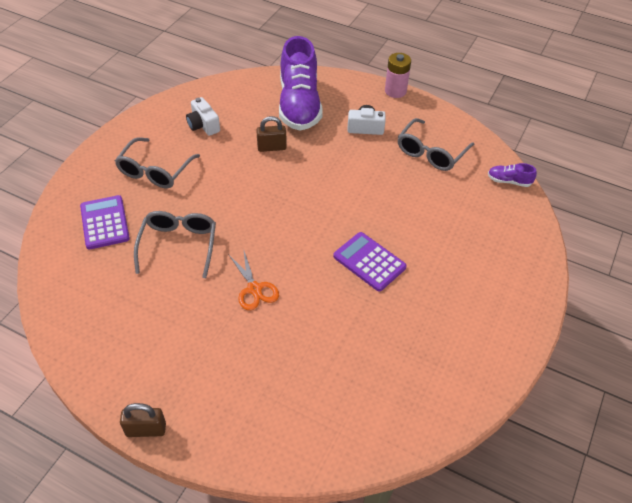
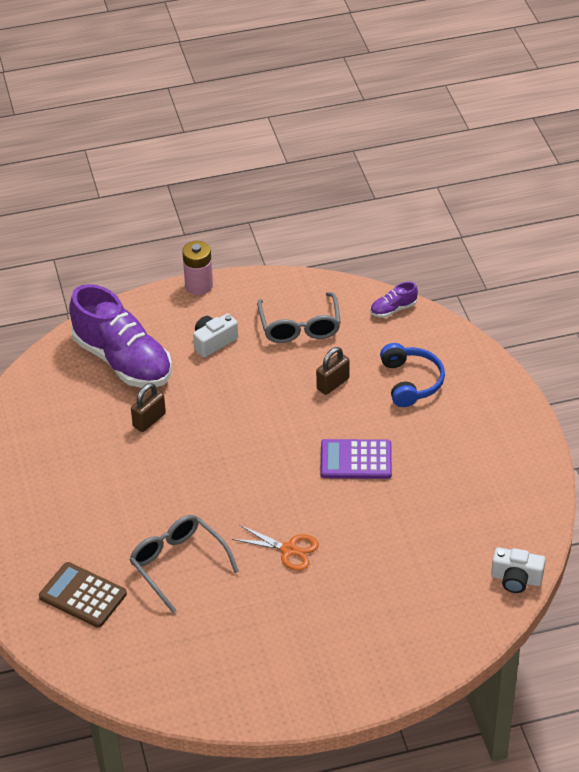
camera: 40 degrees left, 5 degrees down
purple calculator [80,195,130,249] -> brown calculator [39,562,127,628]
grey glasses [115,137,200,188] -> none
brown padlock [120,403,166,437] -> brown padlock moved to [316,347,350,395]
white camera [186,97,220,136] -> white camera moved to [491,547,545,593]
none -> blue headphones [380,343,445,407]

